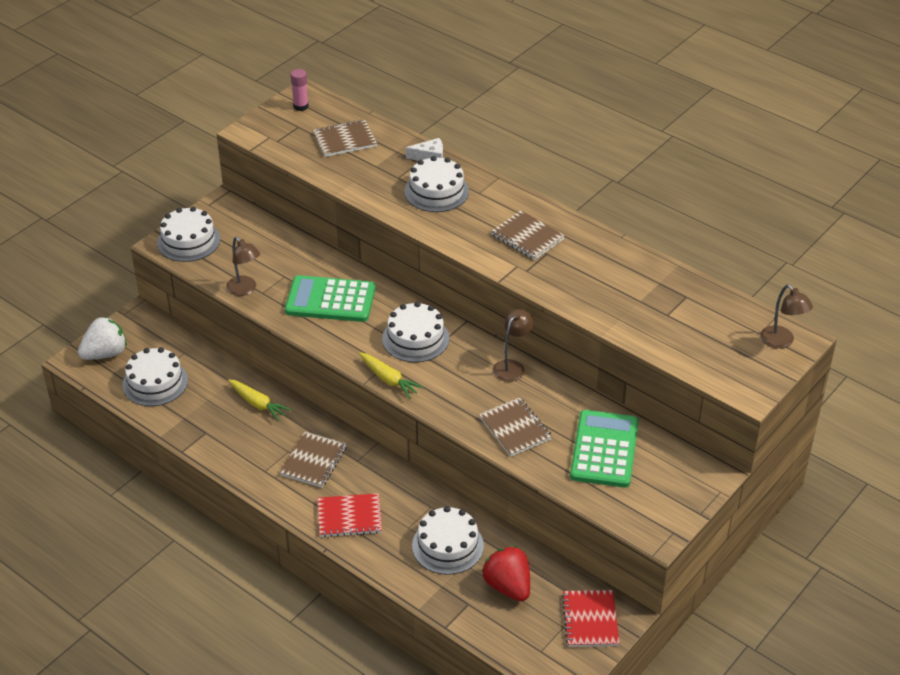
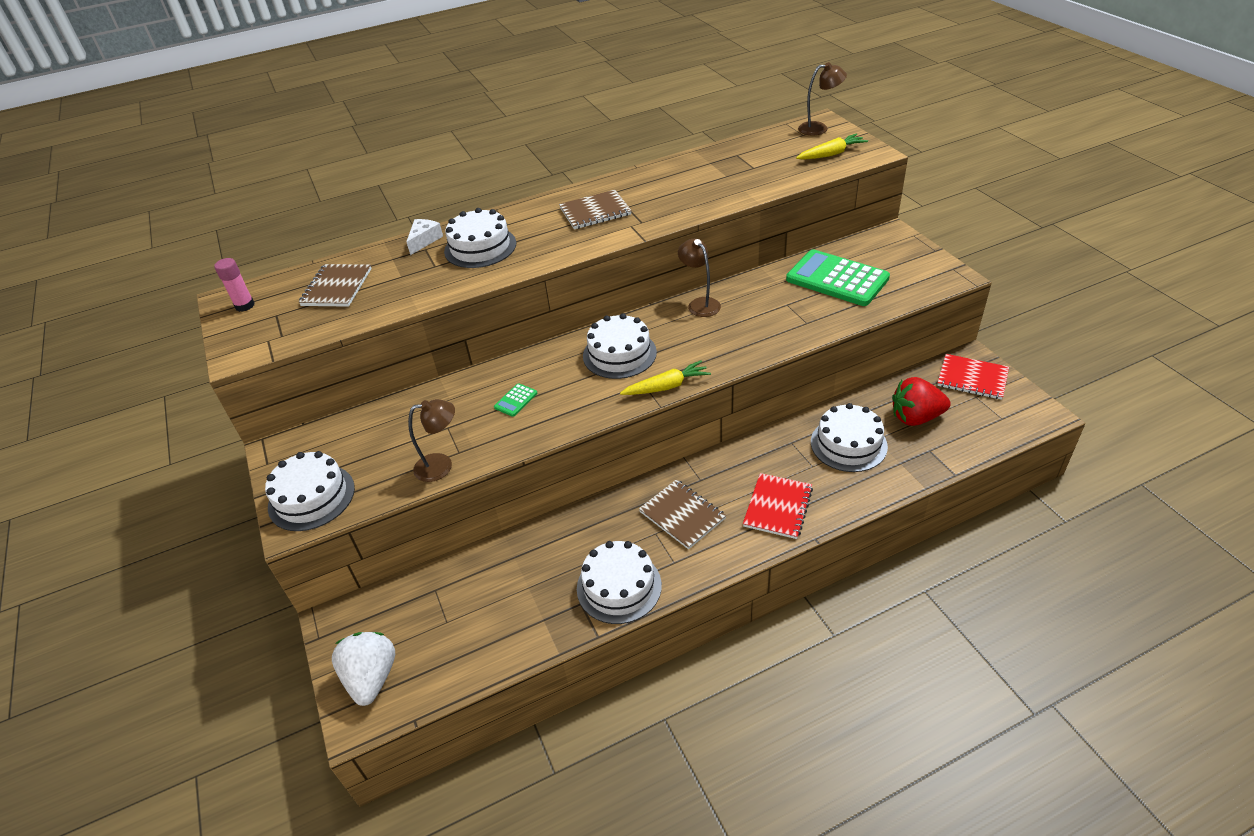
camera: 60 degrees left, 0 degrees up
white cake [122,347,188,406] -> white cake moved to [577,541,662,624]
yellow carrot [228,379,292,421] -> yellow carrot moved to [796,134,868,160]
green calculator [285,275,375,322] -> green calculator [494,383,537,417], size x0.41
brown notebook [479,397,552,456] -> none

